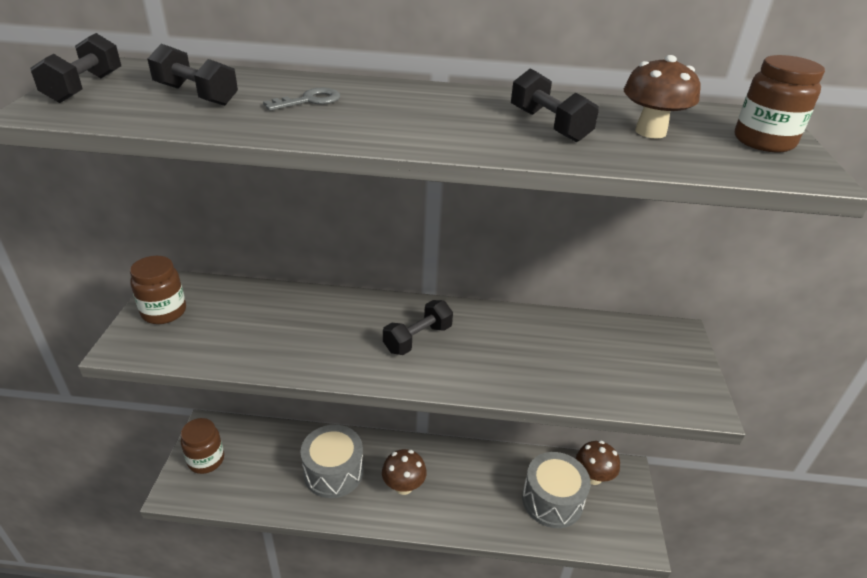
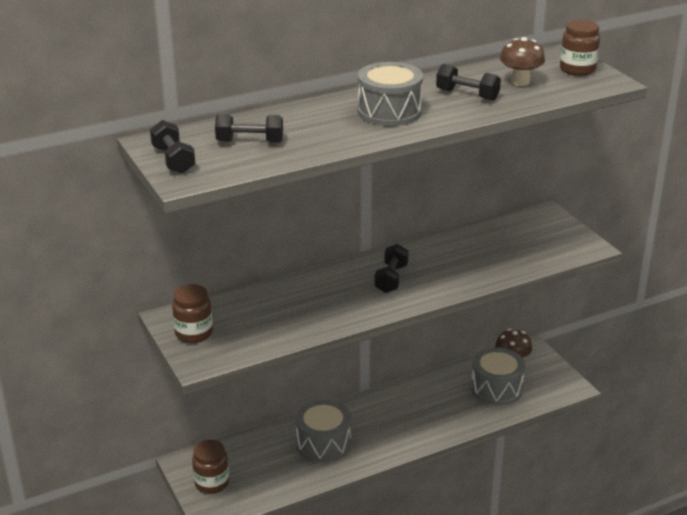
camera: 30 degrees left, 5 degrees down
grey key [263,87,340,111] -> none
brown mushroom [382,449,427,495] -> none
none -> grey drum [358,62,423,126]

